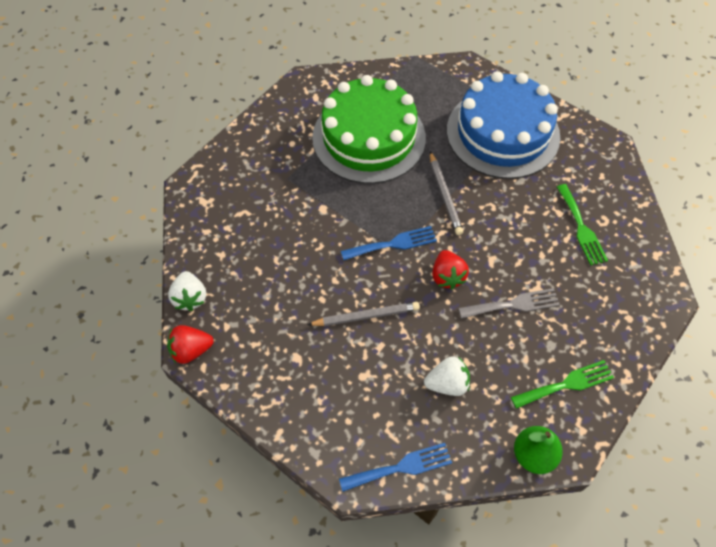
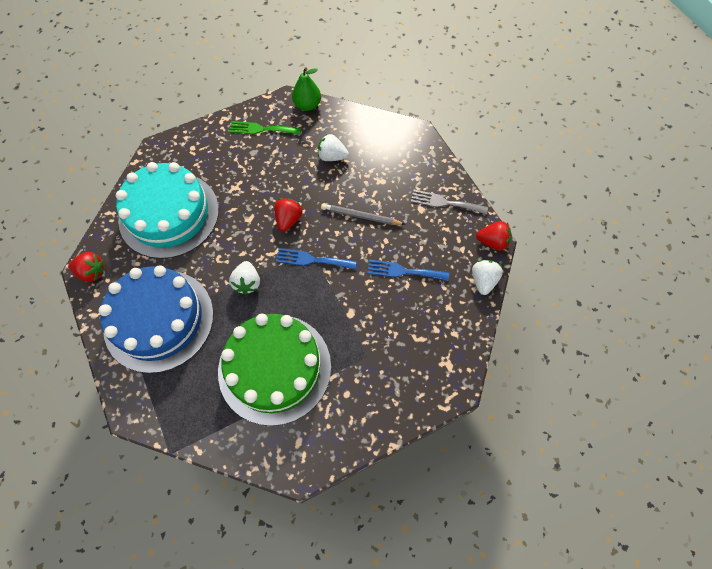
camera: 155 degrees left, 5 degrees up
blue fork [339,443,452,492] -> blue fork moved to [367,259,449,281]
grey pencil [430,152,463,235] -> white strawberry [229,261,260,295]
grey fork [458,288,560,319] -> grey fork moved to [411,190,488,215]
green fork [557,184,608,266] -> turquoise cake [116,162,219,259]
none -> red strawberry [68,252,104,282]

